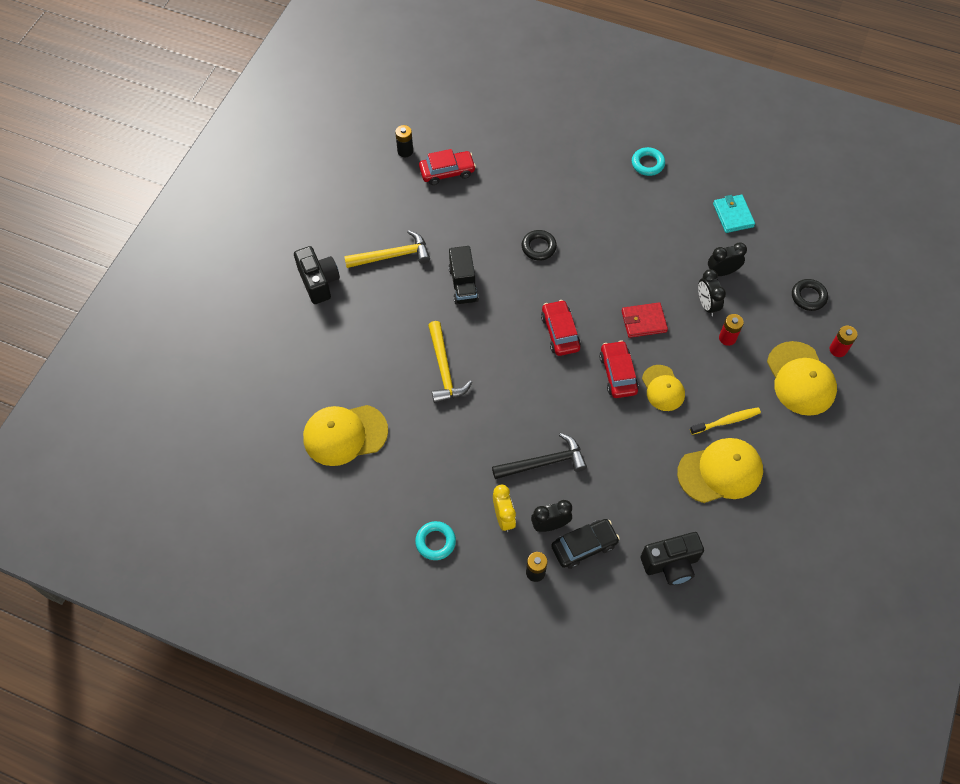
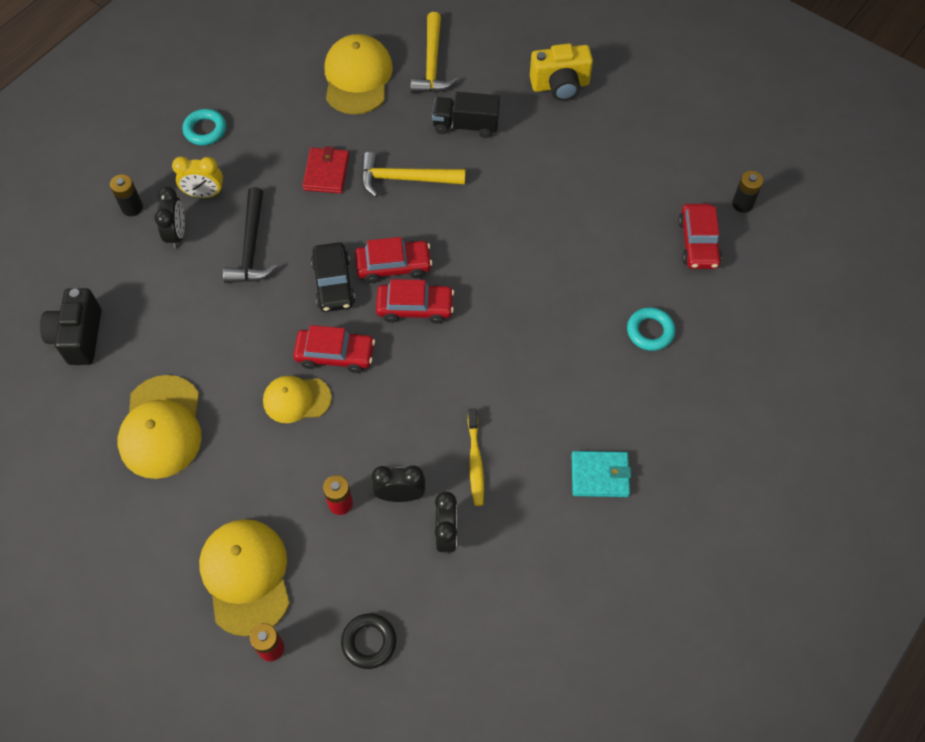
camera: 105 degrees right, 0 degrees up
black camera [294,246,340,304] -> yellow camera [530,43,593,101]
yellow hammer [344,230,430,268] -> yellow hammer moved to [411,12,458,93]
black truck [448,246,479,305] -> black truck moved to [432,92,500,138]
black ring [522,230,557,261] -> none
black car [551,519,620,569] -> black car moved to [311,242,355,312]
red wallet [622,302,668,338] -> red wallet moved to [302,146,349,194]
turquoise ring [632,147,665,176] -> turquoise ring moved to [627,307,675,351]
yellow toothbrush [690,407,761,435] -> yellow toothbrush moved to [468,409,484,506]
turquoise wallet [713,195,755,233] -> turquoise wallet moved to [571,451,631,497]
yellow cap [767,341,837,416] -> yellow cap turned 75 degrees clockwise [199,519,290,636]
none -> red car [355,237,432,283]

